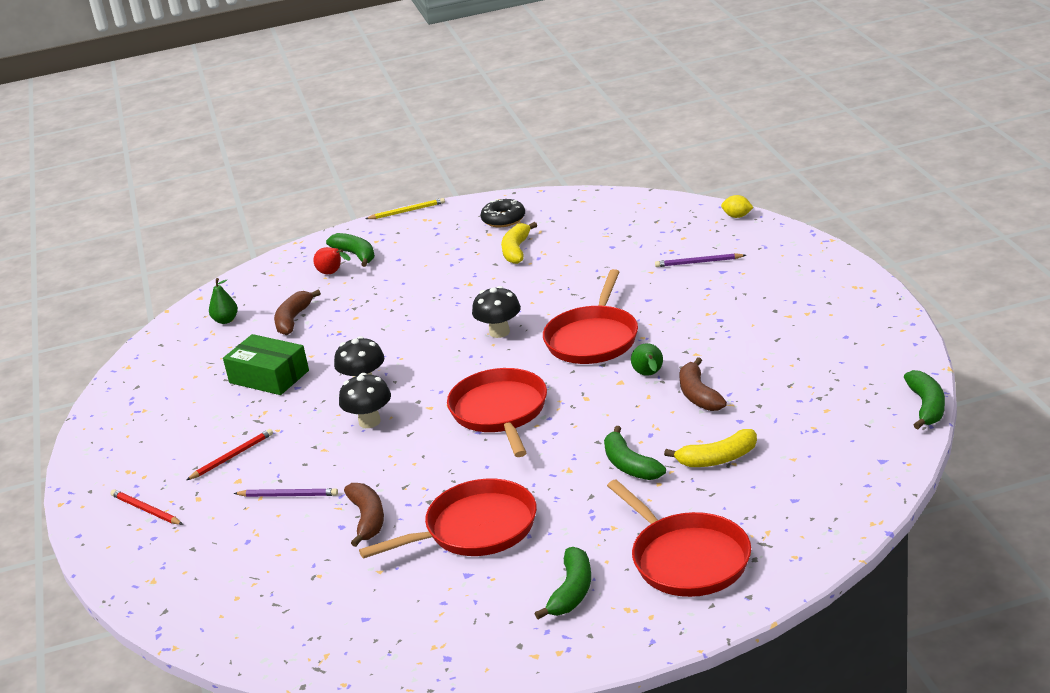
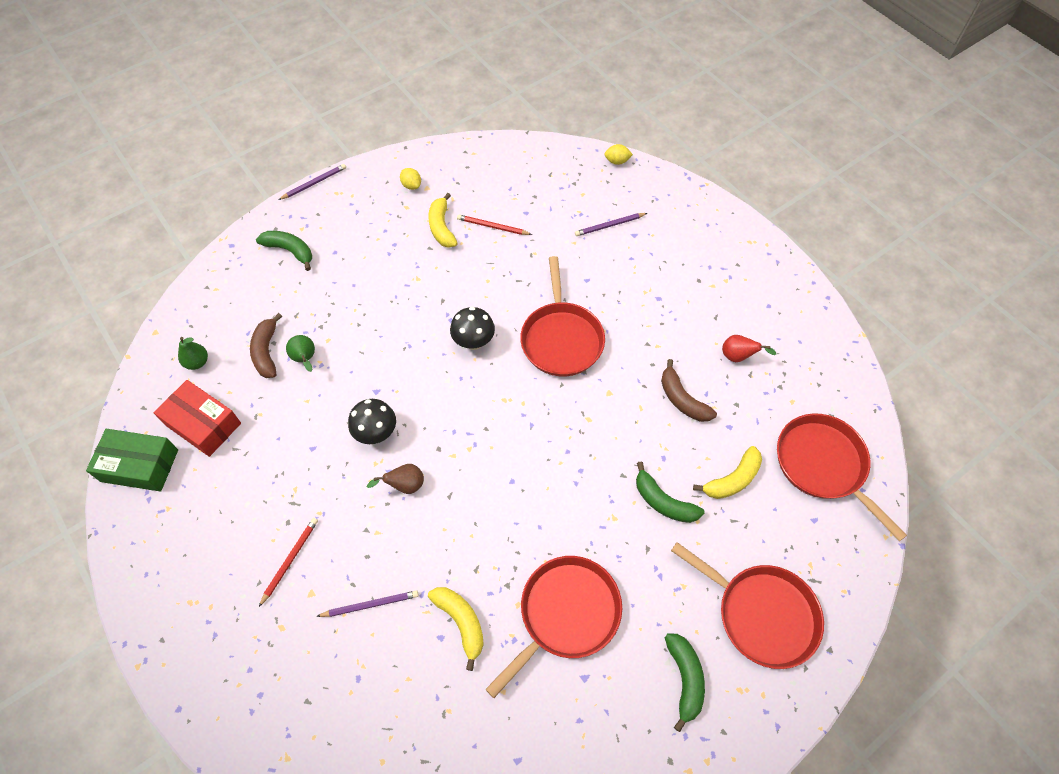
camera: 25 degrees left, 30 degrees up
red pencil [111,489,183,525] -> red pencil moved to [457,215,532,235]
green box [223,334,309,395] -> green box moved to [86,429,178,492]
red pear [313,247,351,274] -> red pear moved to [722,335,776,362]
black mushroom [339,373,391,428] -> brown pear [367,464,424,494]
brown banana [344,483,384,547] -> yellow banana [428,587,484,671]
yellow pencil [366,198,445,219] -> purple pencil [278,164,346,200]
red pan [447,368,547,457] -> red pan moved to [777,414,907,541]
black donut [480,199,525,227] -> yellow lemon [400,168,421,190]
green pear [631,343,663,376] -> green pear moved to [286,335,315,372]
green banana [904,370,945,429] -> none
none -> red box [154,380,241,457]

